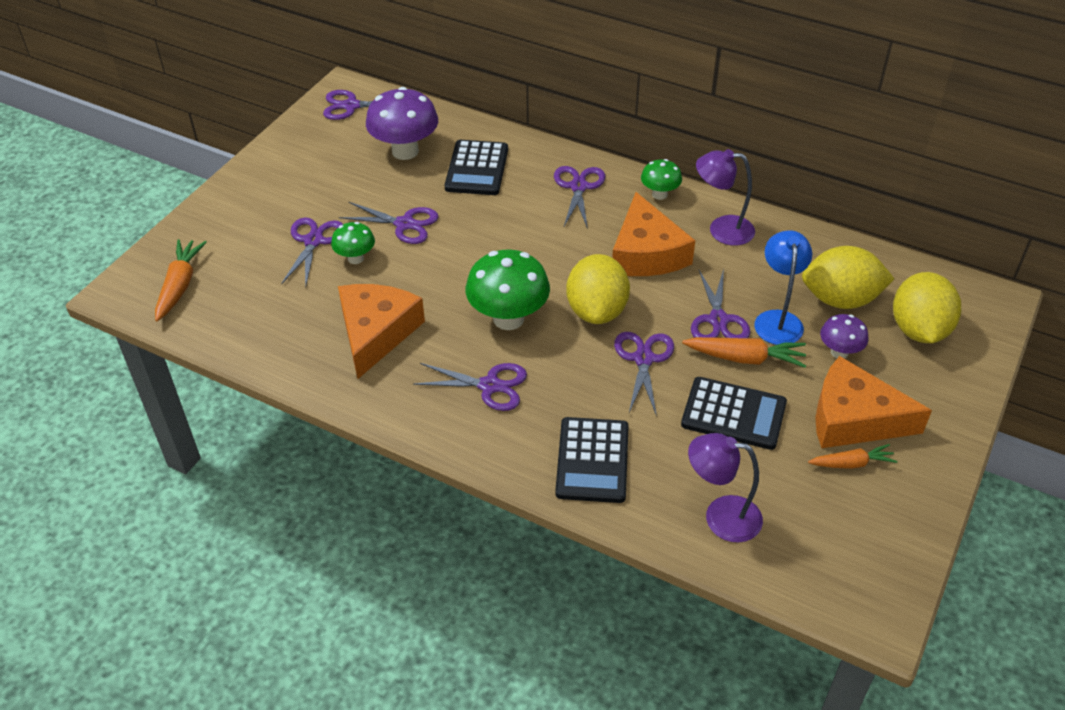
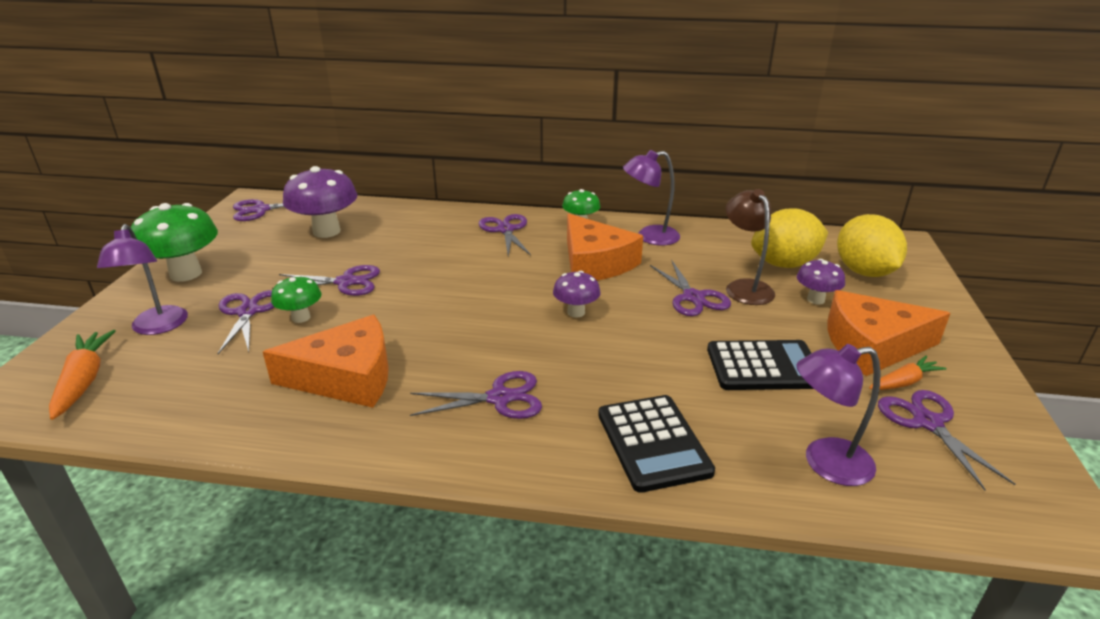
camera: 20 degrees left, 15 degrees down
orange cheese [338,284,425,379] -> orange cheese turned 90 degrees clockwise [263,315,389,408]
black calculator [445,140,508,195] -> none
green mushroom [466,250,550,330] -> green mushroom moved to [130,203,218,282]
yellow lemon [566,254,630,324] -> purple mushroom [553,271,601,318]
purple scissors [614,332,674,417] -> purple scissors moved to [878,390,1016,490]
orange carrot [682,337,806,368] -> none
blue lamp [754,230,812,345] -> brown lamp [726,189,775,305]
none -> purple lamp [97,224,188,335]

